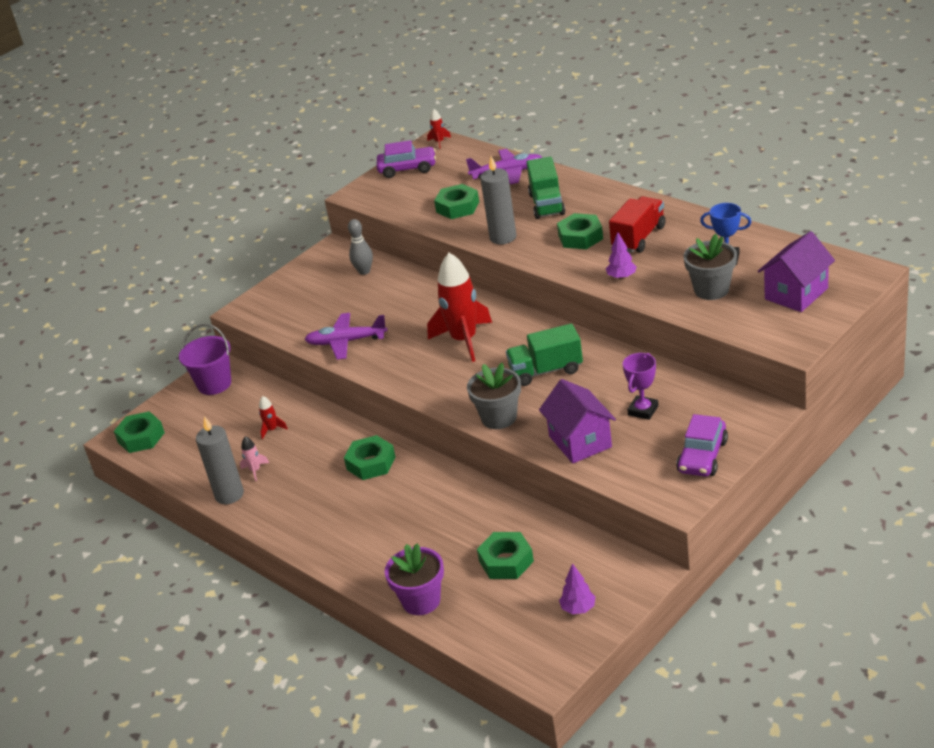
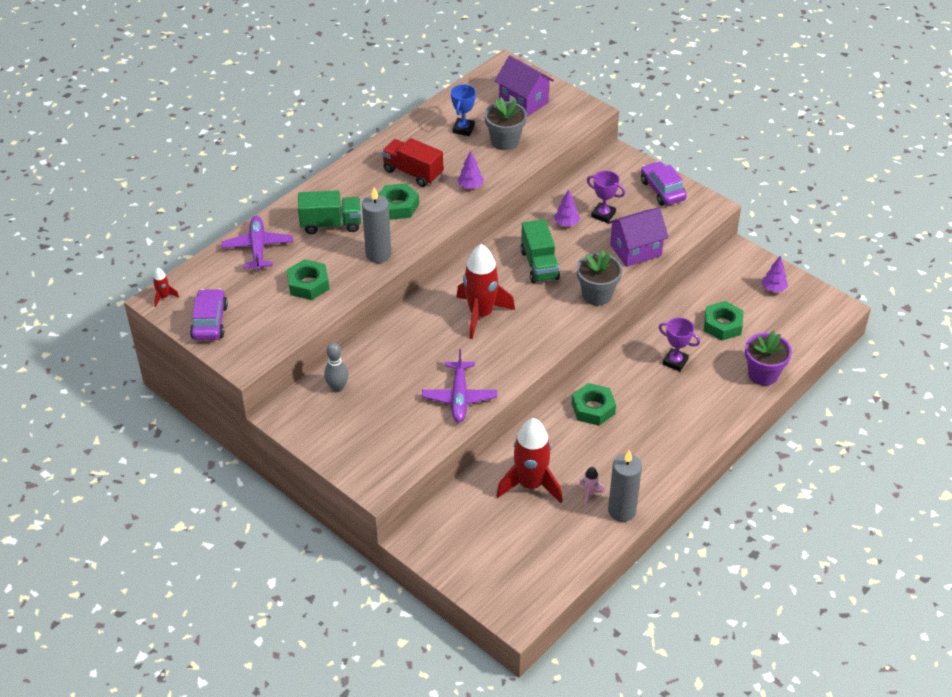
camera: 95 degrees left, 10 degrees up
green nut [114,411,165,453] -> none
purple bucket [179,324,231,395] -> none
red rocket [259,396,288,440] -> red rocket [496,418,563,503], size x2.40
purple car [676,414,728,477] -> purple car turned 135 degrees counterclockwise [641,161,687,205]
none -> purple tree [554,189,580,227]
none -> purple trophy [659,317,700,371]

